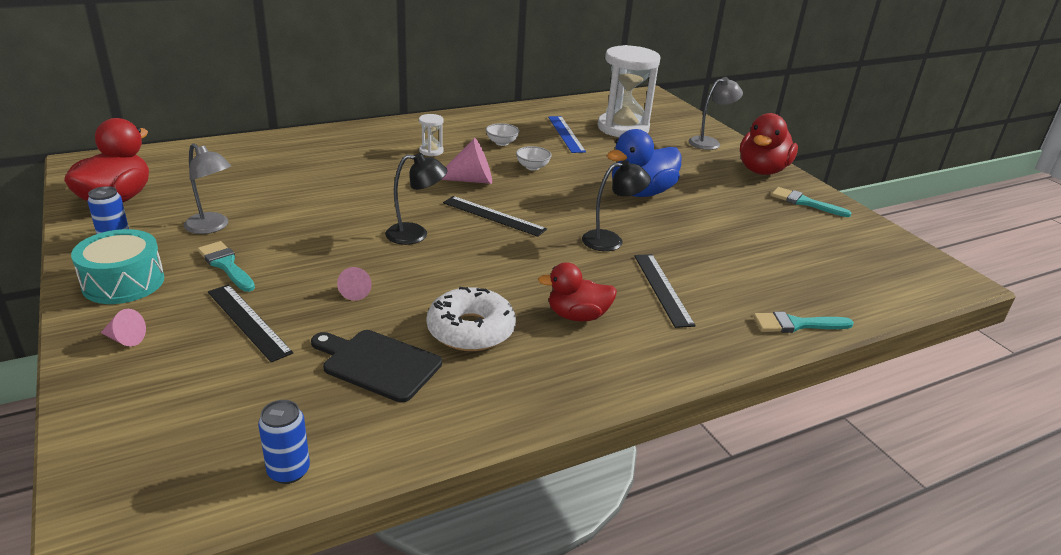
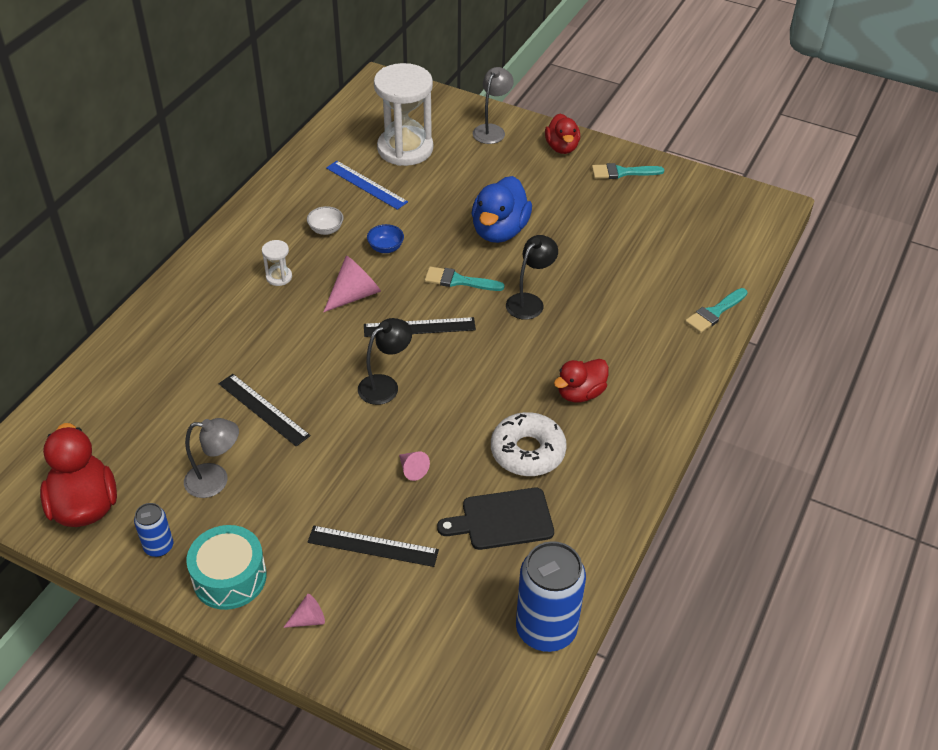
camera: 35 degrees left, 15 degrees up
turquoise brush [198,241,255,292] -> turquoise brush moved to [425,267,504,291]
blue can [258,400,310,484] -> blue can [516,541,586,652], size x1.95
white bowl [516,146,552,170] -> blue bowl [367,224,404,253]
black ruler [634,254,696,328] -> black ruler moved to [219,374,311,447]
red duck [740,113,798,175] -> red duck [545,114,580,154], size x0.65

